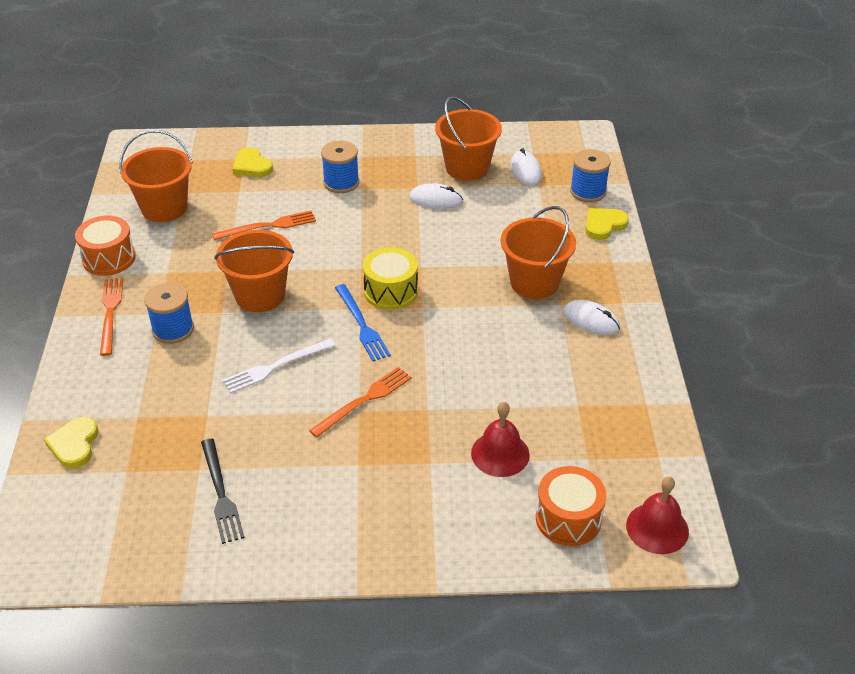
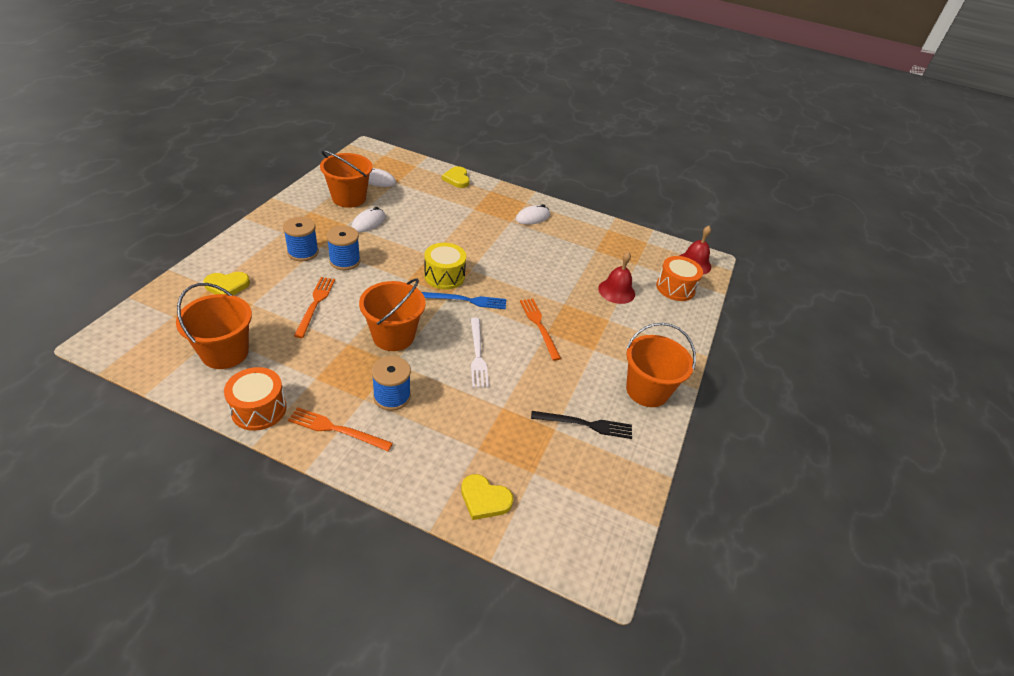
camera: 70 degrees left, 0 degrees up
orange bucket [501,206,576,299] -> orange bucket moved to [626,323,696,407]
blue spool [570,149,611,202] -> blue spool moved to [326,226,361,270]

